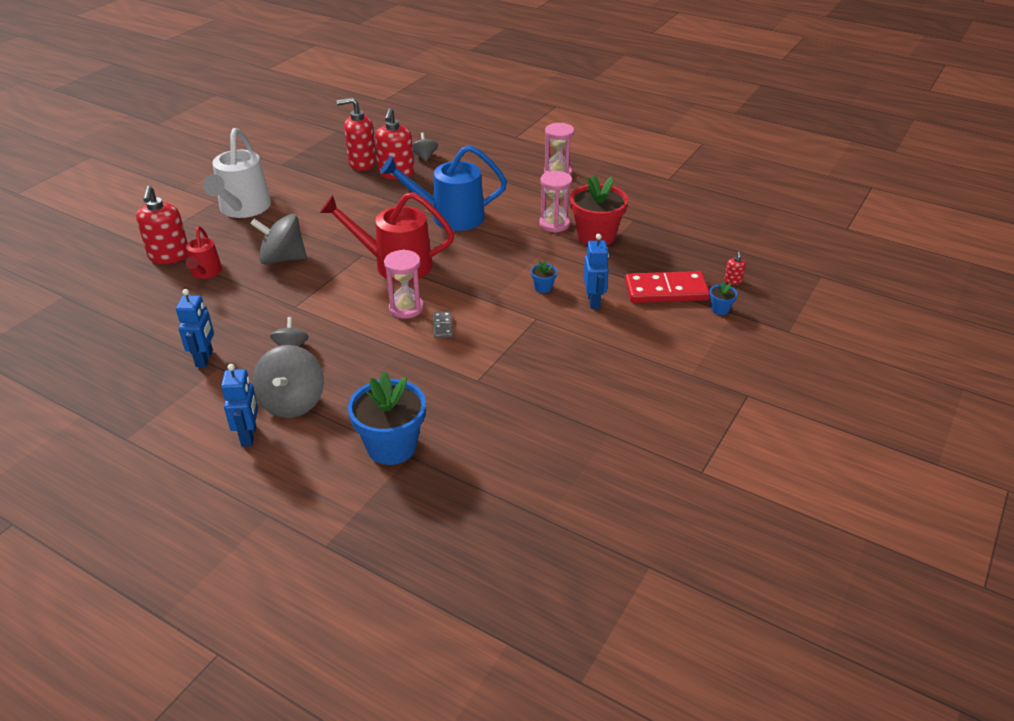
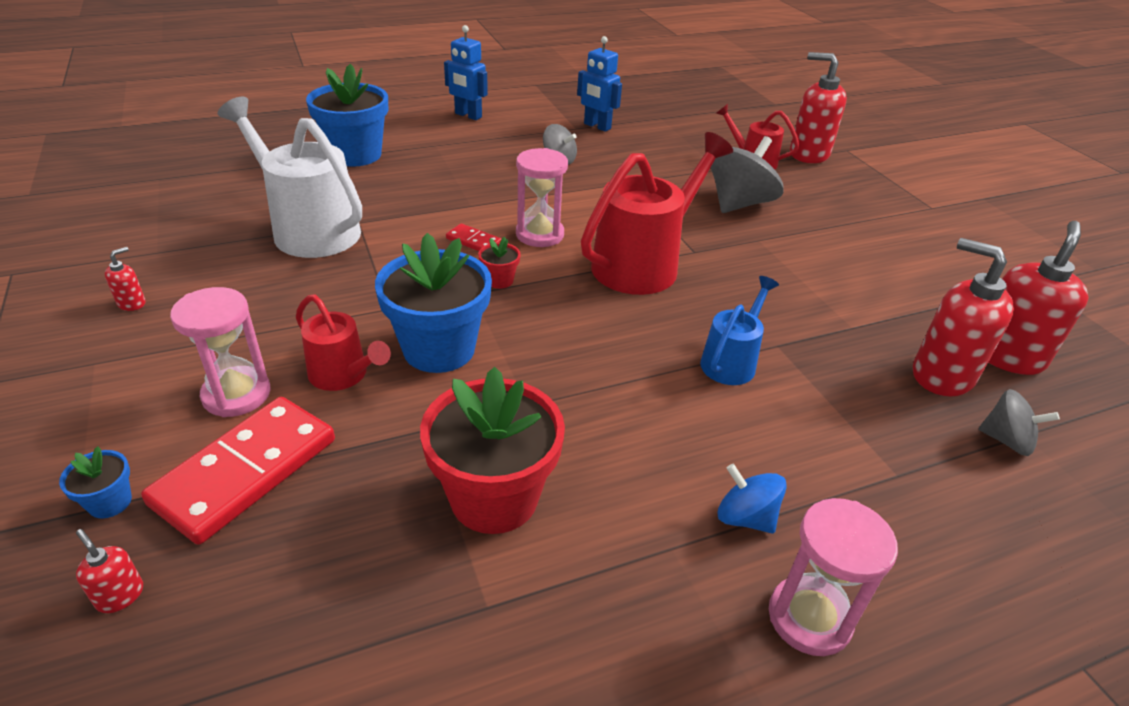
camera: 125 degrees right, 0 degrees up
white watering can [203,128,271,218] -> white watering can moved to [218,97,362,258]
grey spinning top [252,345,324,418] -> none
blue watering can [380,145,507,231] -> blue watering can [700,276,779,385], size x0.54
grey domino [433,311,453,338] -> red domino [446,223,501,251]
blue flower pot [531,260,557,293] -> blue flower pot [375,233,492,373], size x2.32
pink hourglass [539,171,572,233] -> pink hourglass moved to [170,287,271,417]
blue robot [583,234,609,309] -> red watering can [296,294,391,391]
none -> red soap dispenser [105,247,146,311]
none -> red flower pot [478,237,521,289]
none -> blue spinning top [718,464,787,534]

